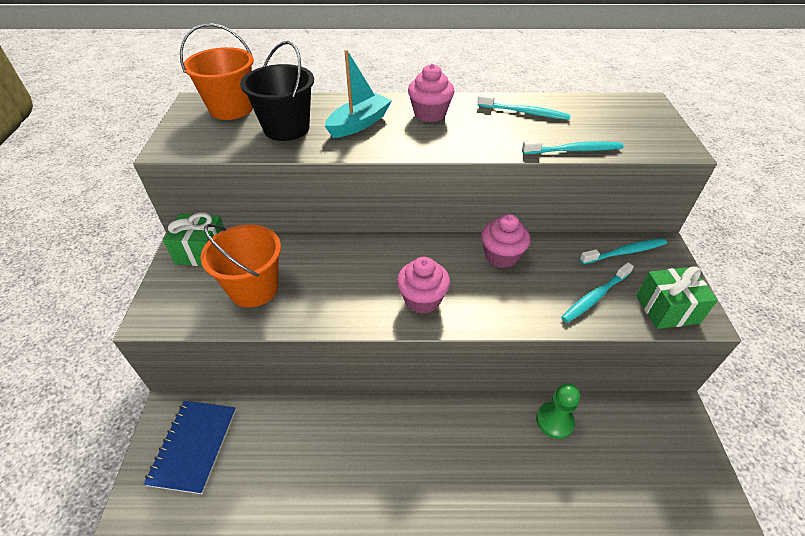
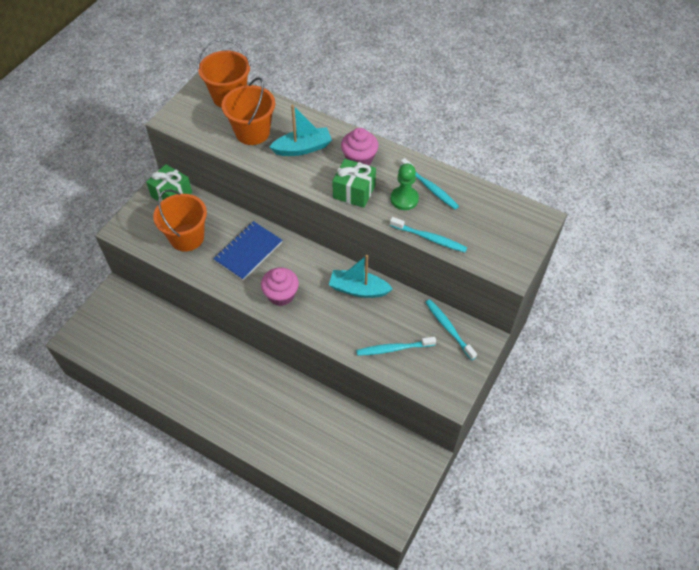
camera: 30 degrees right, 10 degrees up
blue notebook [144,401,236,494] -> blue notebook moved to [213,221,282,280]
black bucket [240,41,314,141] -> orange bucket [222,77,275,145]
pink cupcake [481,214,530,268] -> turquoise boat [329,255,393,298]
green pawn [536,383,580,439] -> green pawn moved to [391,163,419,210]
turquoise toothbrush [580,238,667,264] -> turquoise toothbrush turned 135 degrees counterclockwise [425,299,477,360]
green gift [636,266,718,329] -> green gift moved to [332,159,376,208]

